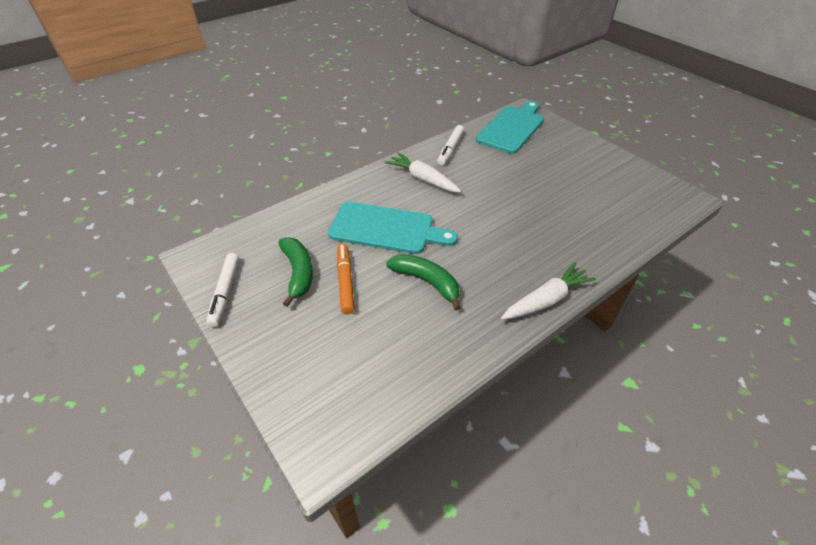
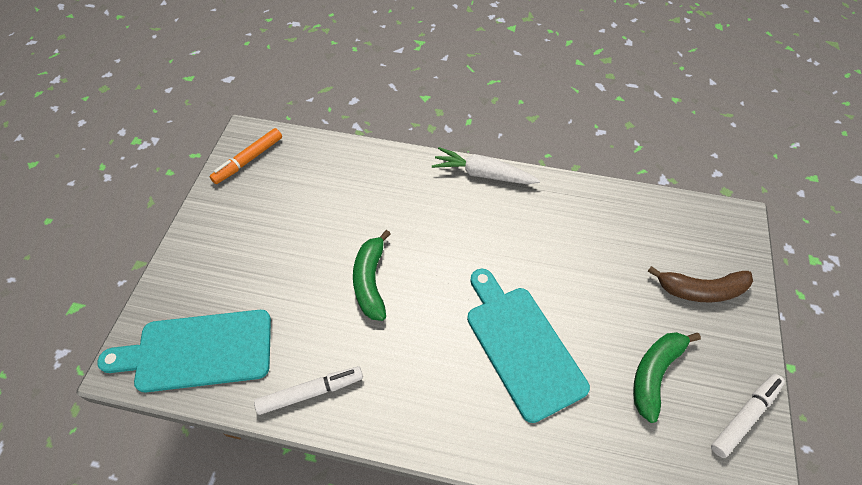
camera: 130 degrees left, 10 degrees up
orange marker [337,244,355,314] -> orange marker moved to [209,128,282,184]
white carrot [385,152,461,193] -> none
green banana [386,254,461,311] -> green banana moved to [353,230,391,321]
none -> brown banana [647,266,753,303]

